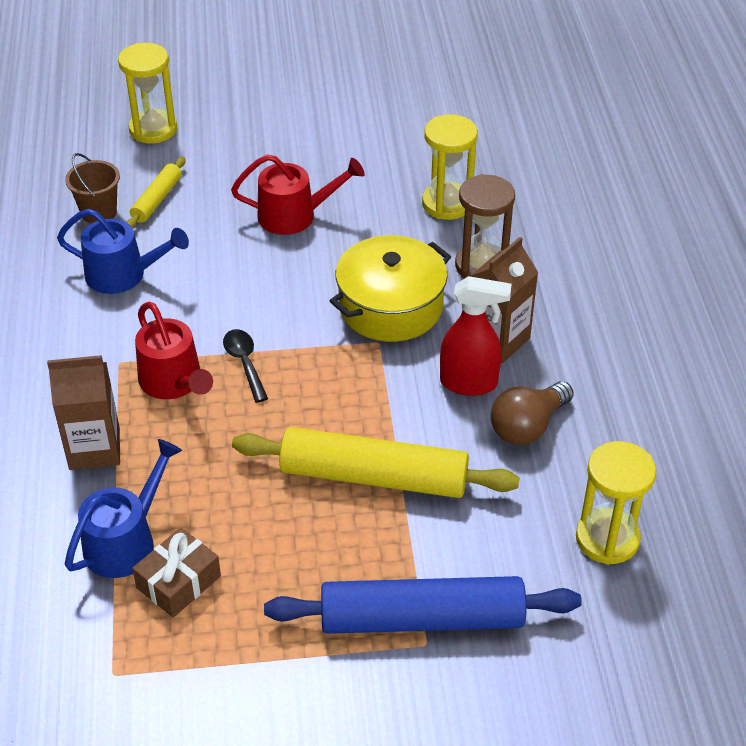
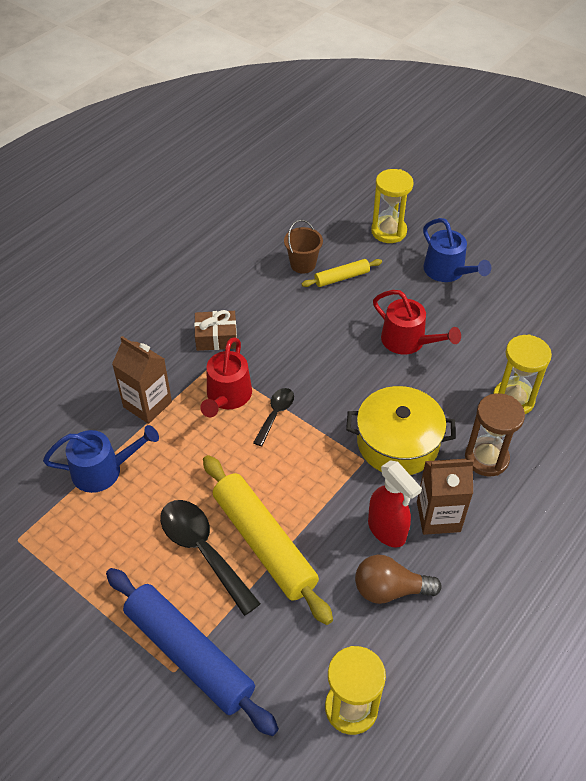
camera: 45 degrees right, 5 degrees up
blue watering can [57,209,189,294] -> blue watering can moved to [423,218,491,282]
brown gift [132,528,221,617] -> brown gift moved to [194,310,237,351]
none -> black spoon [160,500,261,616]

